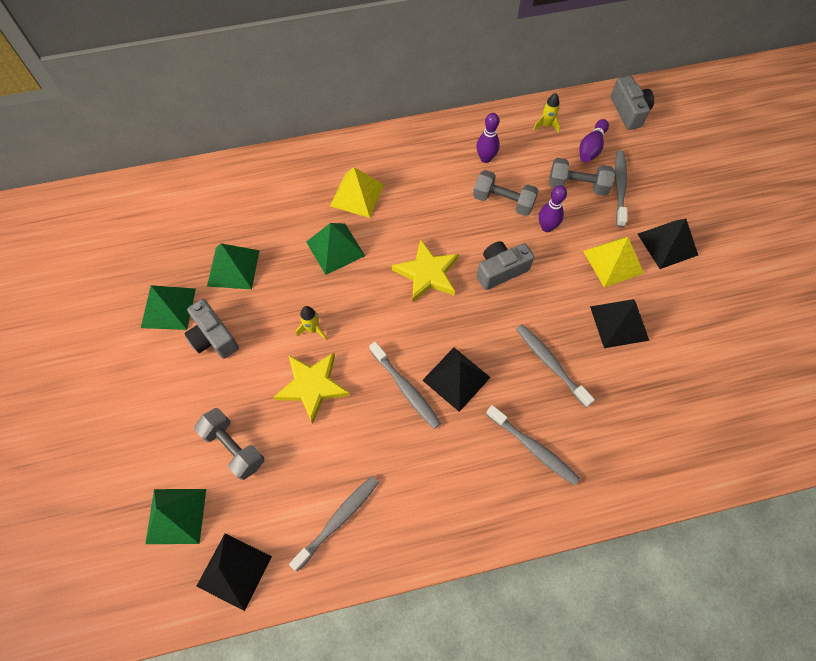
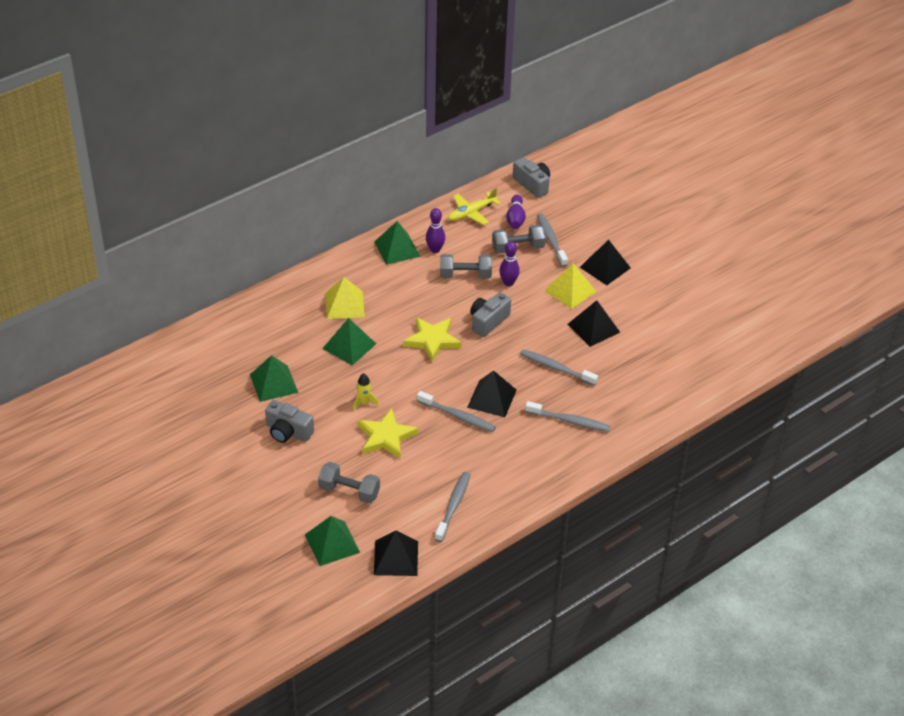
camera: 25 degrees left, 20 degrees down
green pyramid [141,285,196,330] -> green pyramid moved to [374,221,420,265]
yellow rocket [533,93,560,133] -> yellow plane [448,188,501,225]

